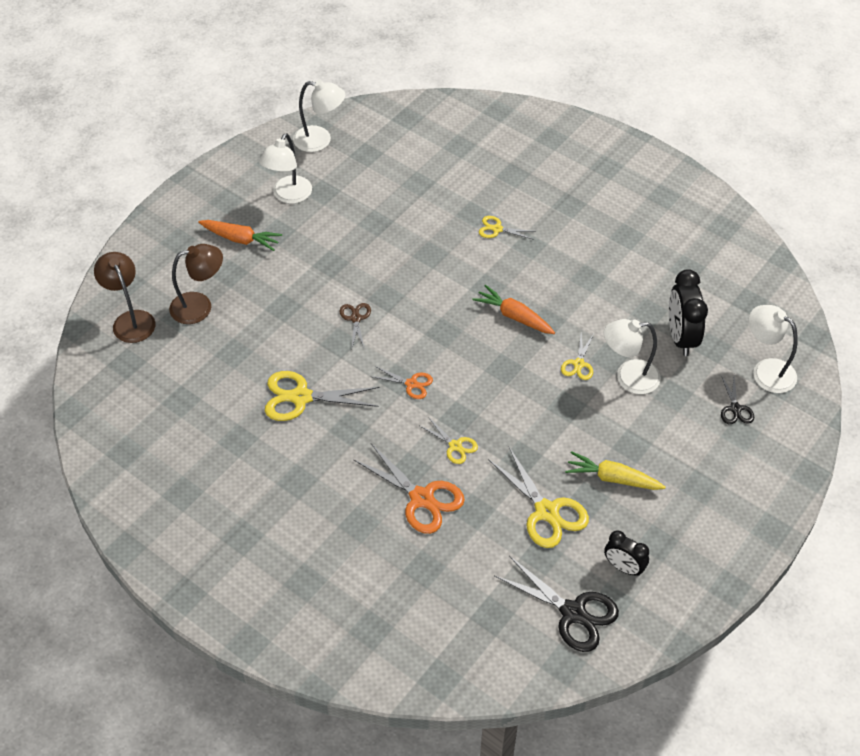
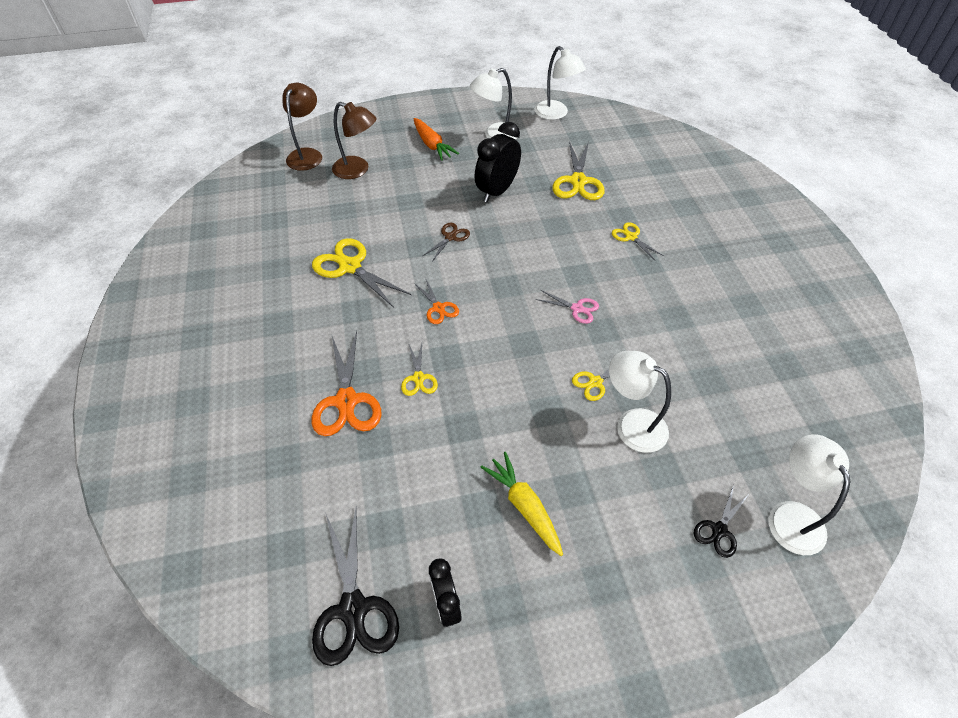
camera: 40 degrees right, 0 degrees up
orange carrot [472,285,555,334] -> pink scissors [536,290,599,324]
yellow scissors [488,447,589,548] -> yellow scissors moved to [552,141,605,200]
black clock [669,269,708,356] -> black clock moved to [475,122,521,203]

